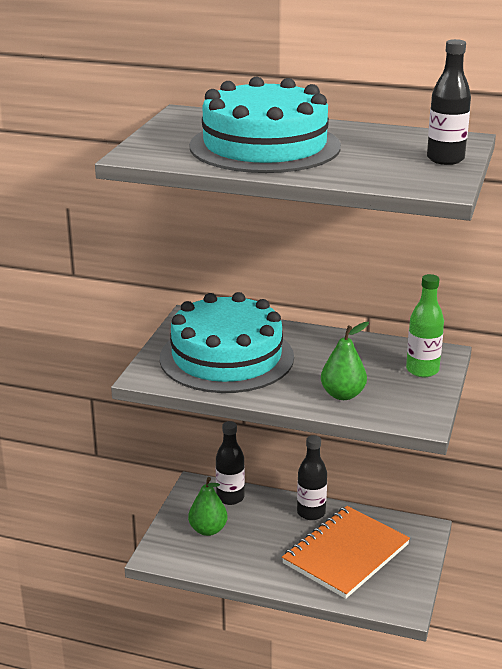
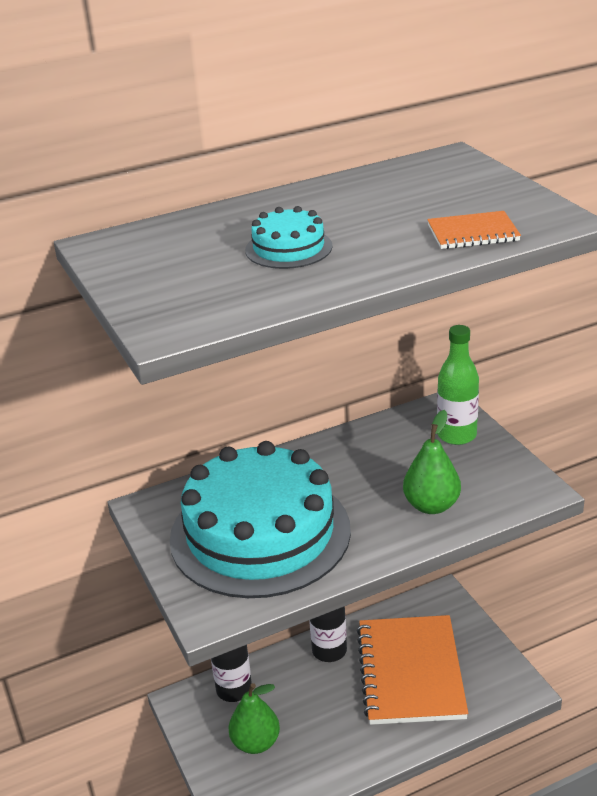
camera: 40 degrees left, 5 degrees up
turquoise cake [189,77,341,173] -> turquoise cake [245,206,333,269], size x0.41
black bottle [427,39,471,165] -> none
none -> orange notebook [427,211,521,249]

